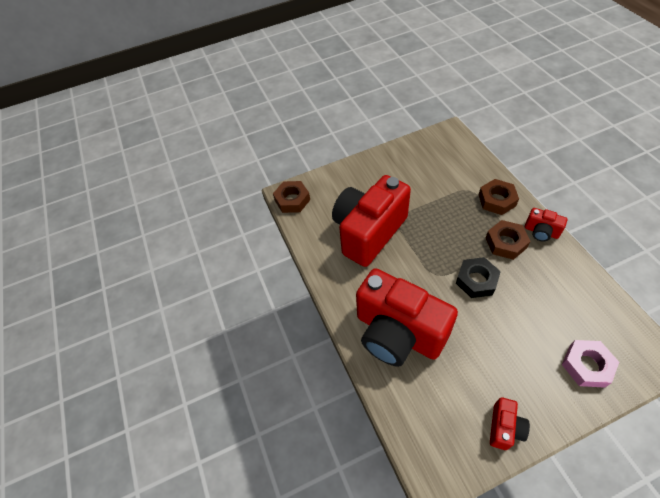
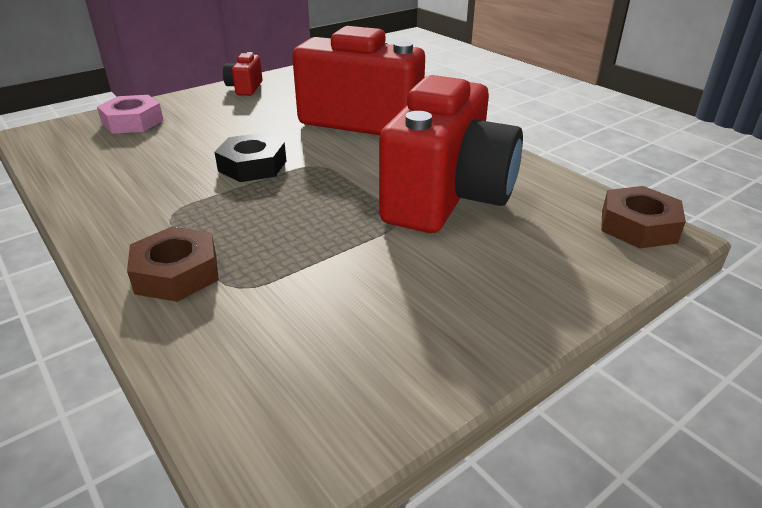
camera: 160 degrees right, 20 degrees down
brown nut [486,220,531,260] -> none
red camera [525,208,567,241] -> none

